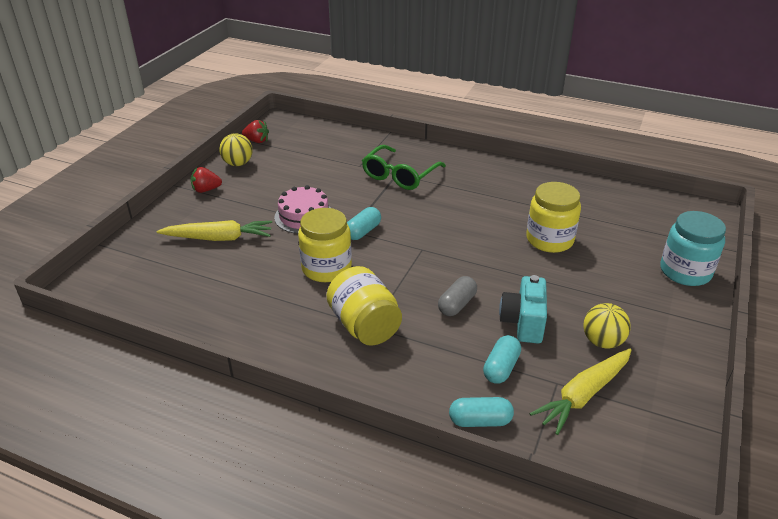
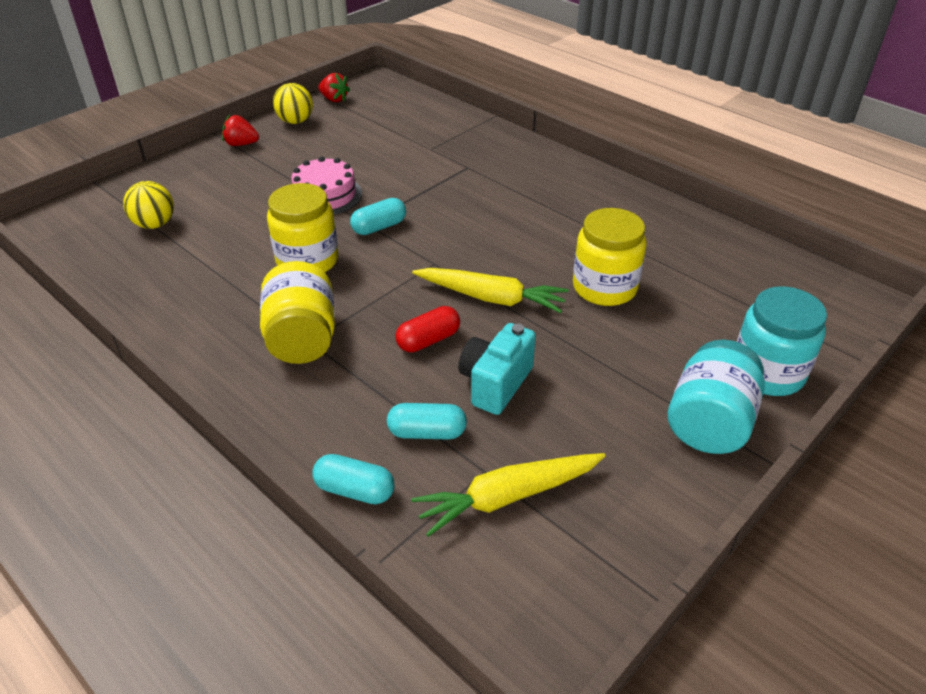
camera: 20 degrees right, 5 degrees up
yellow carrot [156,220,272,241] -> yellow carrot moved to [412,268,569,313]
green glasses [362,145,446,190] -> none
grey capsule [438,276,477,316] -> red capsule [395,306,460,353]
turquoise capsule [483,335,521,384] -> turquoise capsule turned 45 degrees clockwise [387,403,467,440]
yellow ball [583,303,631,349] -> yellow ball moved to [123,181,174,229]
none -> turquoise jar [668,340,765,454]

